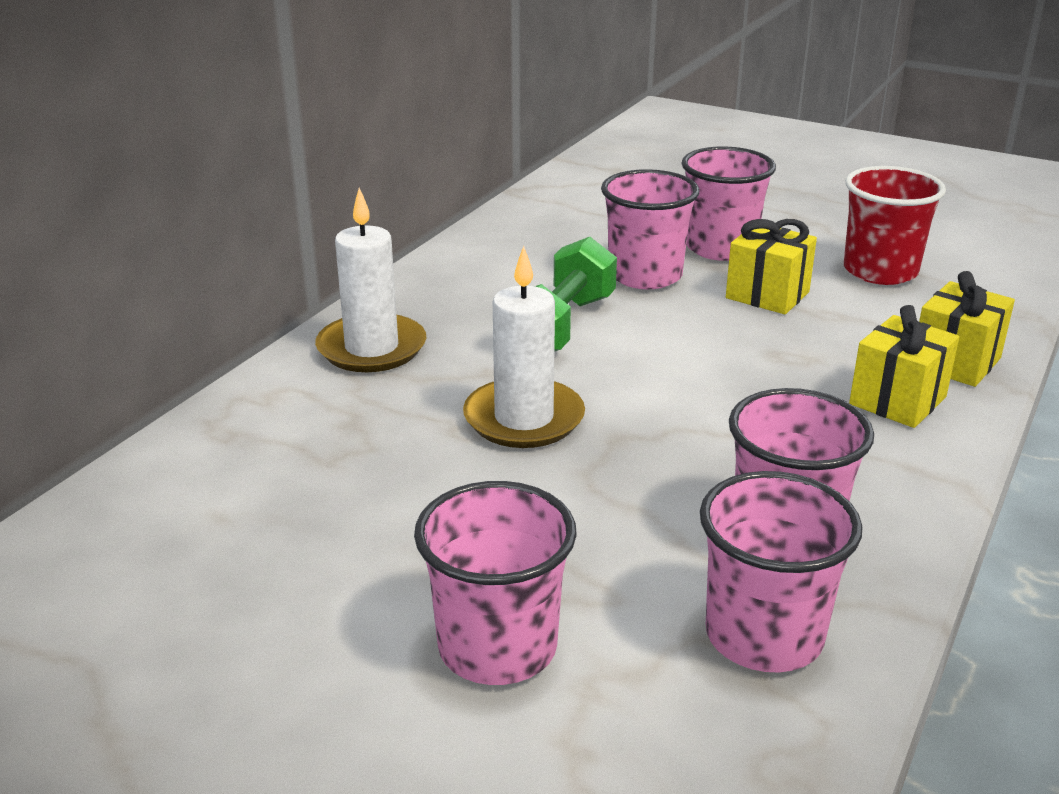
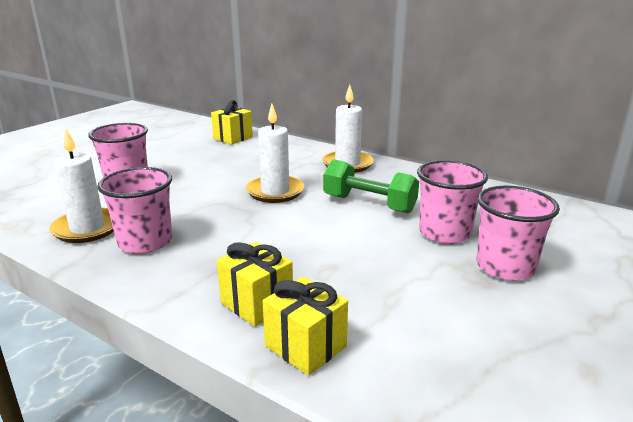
camera: 95 degrees right, 5 degrees down
pink cup [700,471,863,672] -> white candle [49,128,114,243]
yellow gift [726,219,817,314] -> yellow gift moved to [211,100,253,145]
red cup [844,166,946,285] -> none

